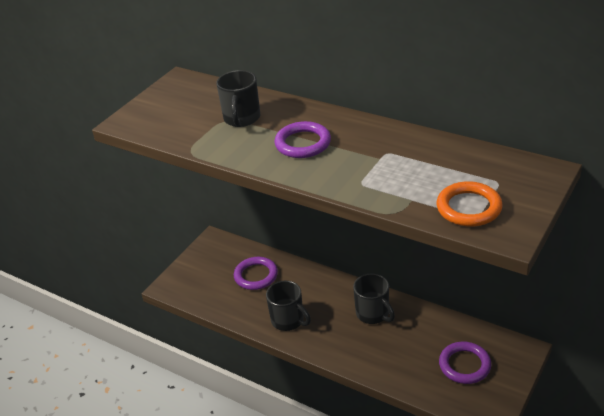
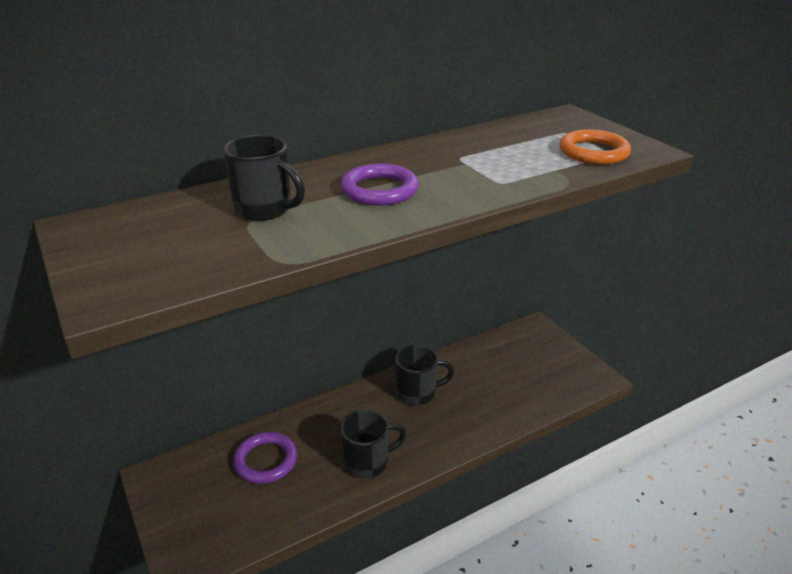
camera: 65 degrees left, 5 degrees down
purple ring [439,342,491,384] -> none

